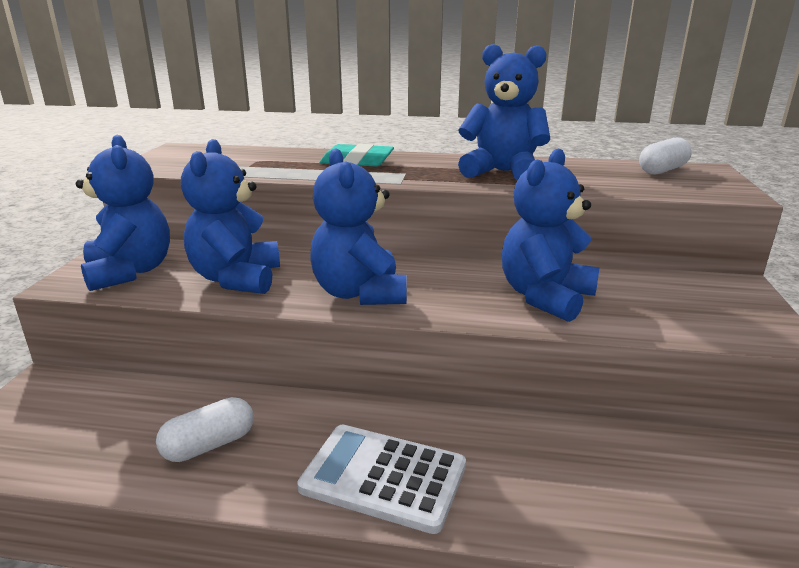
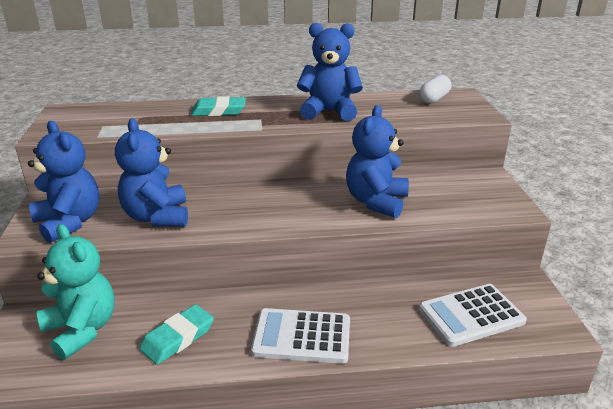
camera: 15 degrees left, 5 degrees up
white capsule [156,397,254,462] -> turquoise eraser [139,304,214,365]
blue teddy bear [310,148,407,305] -> none
none -> turquoise teddy bear [37,224,115,360]
none -> white calculator [419,284,527,347]

